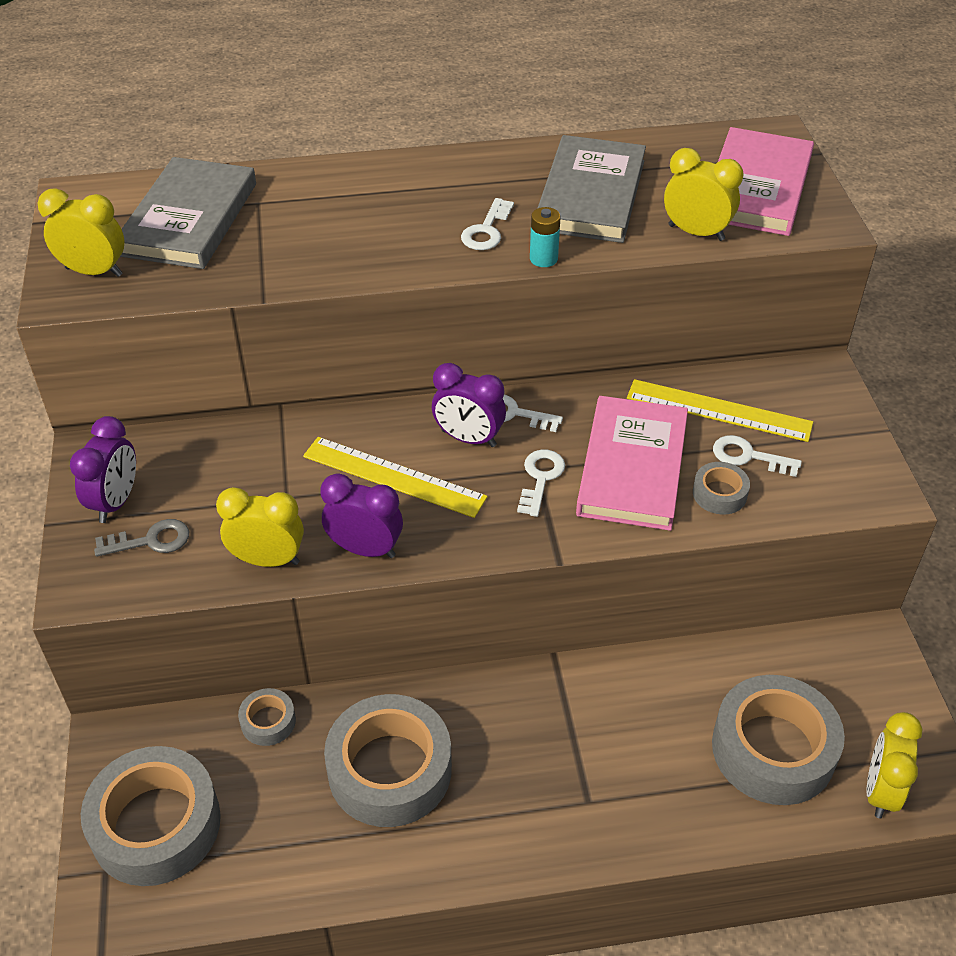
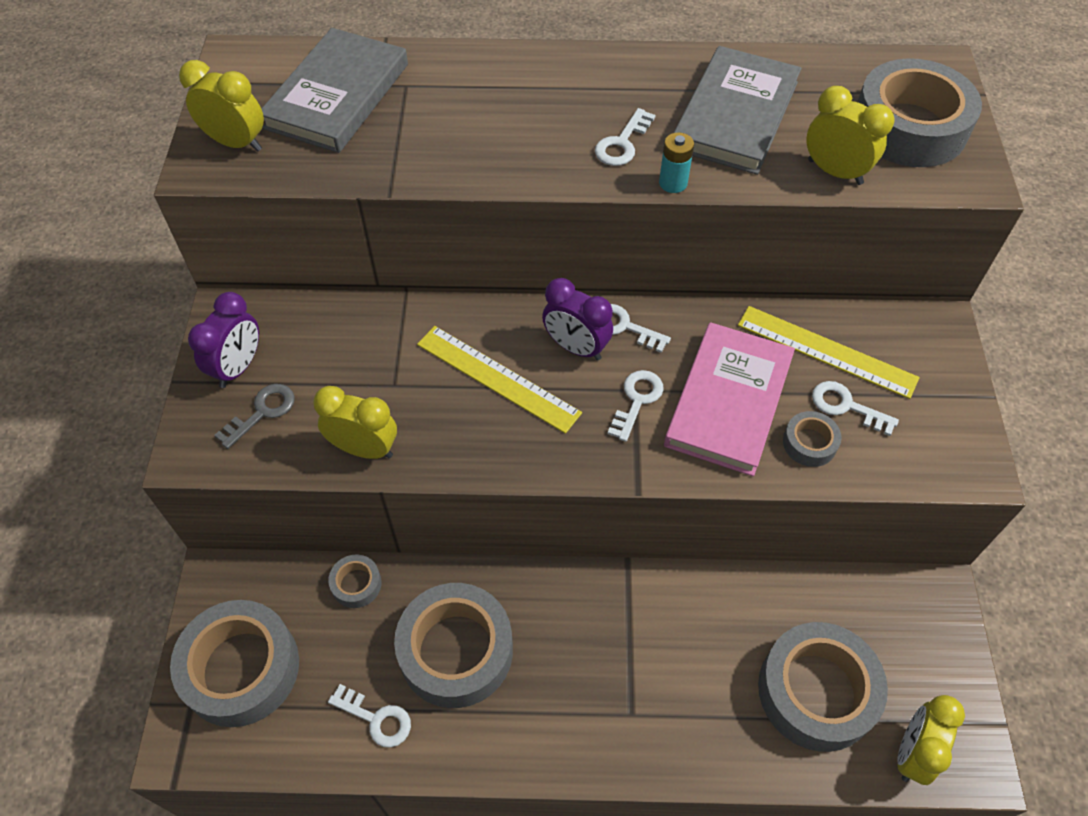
camera: 10 degrees right, 10 degrees up
grey key [94,519,189,557] -> grey key turned 45 degrees counterclockwise [214,384,295,449]
purple clock [320,474,403,558] -> none
pink book [718,127,814,236] -> grey tape [858,58,982,167]
none -> white key [328,684,411,748]

